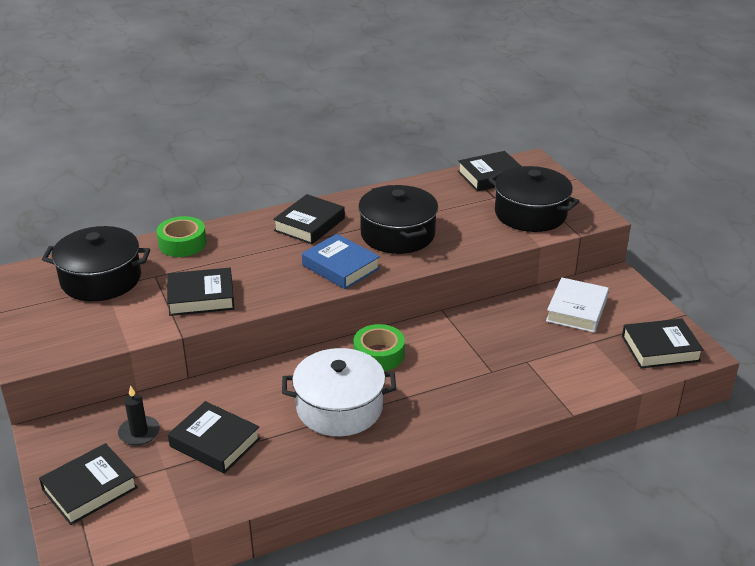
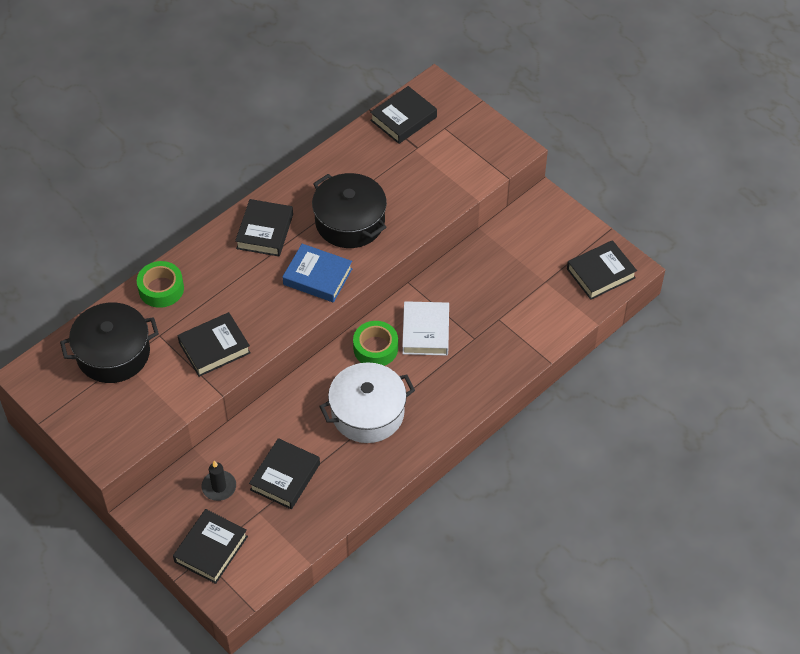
camera: 20 degrees left, 20 degrees up
black book [168,401,261,474] -> black book turned 75 degrees counterclockwise [249,438,320,509]
black pot [488,166,580,232] -> none
white book [546,277,609,333] -> white book moved to [402,301,449,356]

